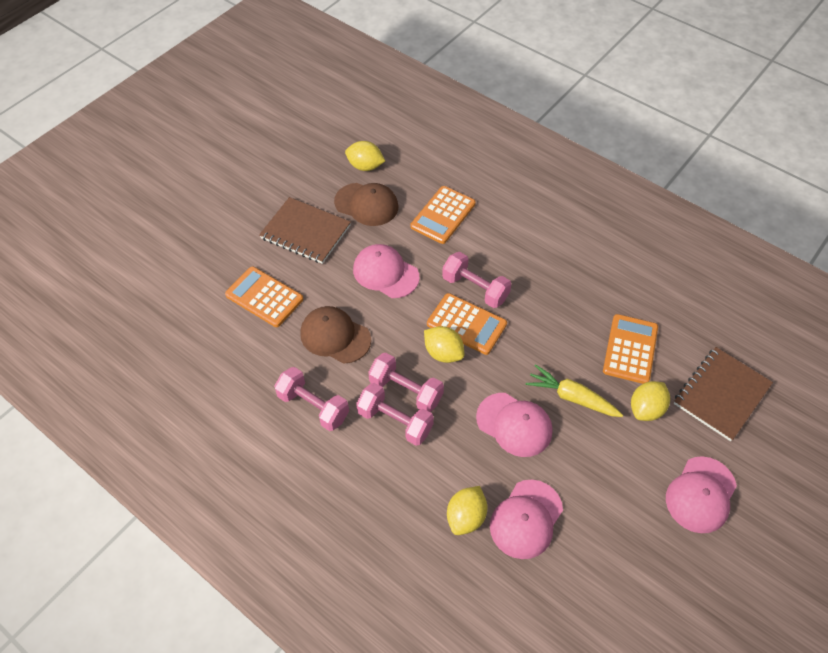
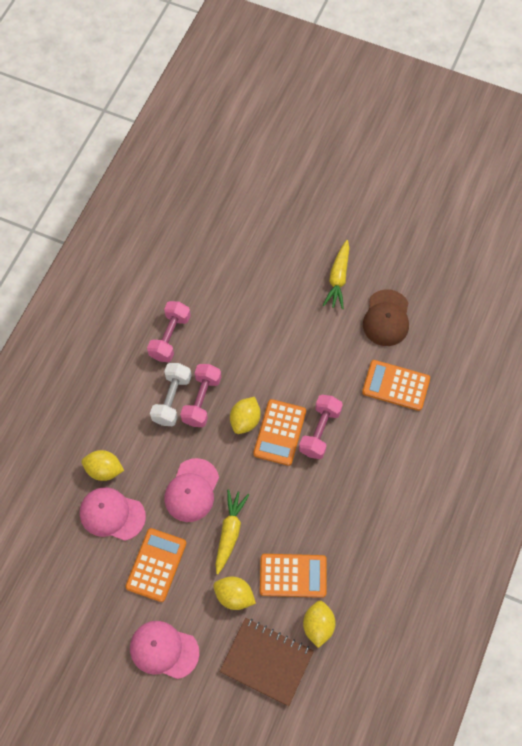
camera: 75 degrees right, 10 degrees up
orange calculator [225,267,303,327] -> orange calculator moved to [125,528,186,602]
brown notebook [259,197,351,264] -> yellow carrot [323,240,349,309]
brown cap [300,306,371,364] -> none
yellow lemon [345,141,385,171] -> yellow lemon moved to [303,601,336,648]
pink cap [353,244,420,298] -> none
pink dumbbell [356,383,434,446] -> white dumbbell [150,363,191,426]

